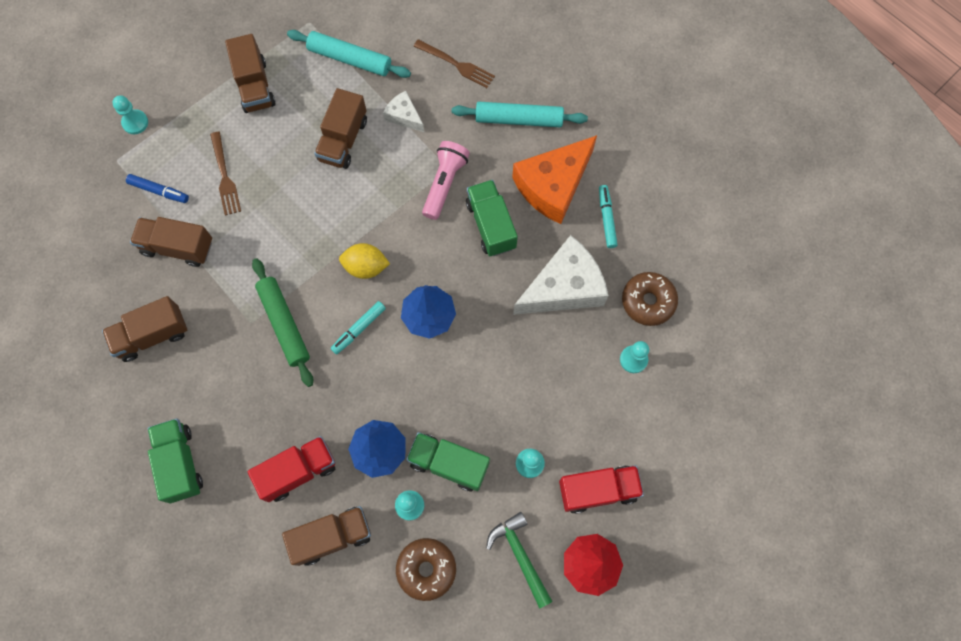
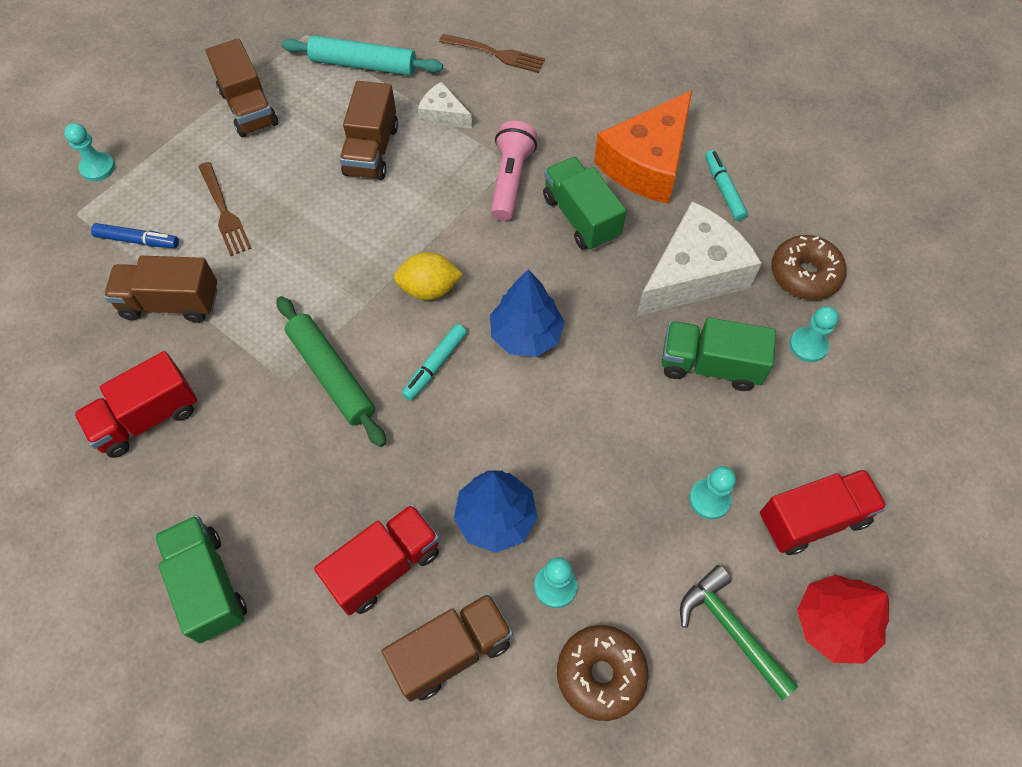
camera: 10 degrees left, 10 degrees down
brown truck [102,296,187,362] -> red truck [74,351,197,458]
green truck [406,432,490,491] -> green truck moved to [662,317,776,391]
turquoise rolling pin [452,102,588,127] -> none

